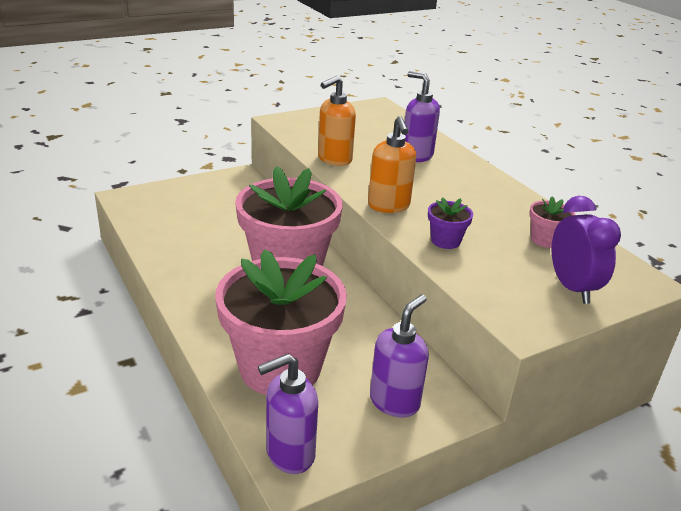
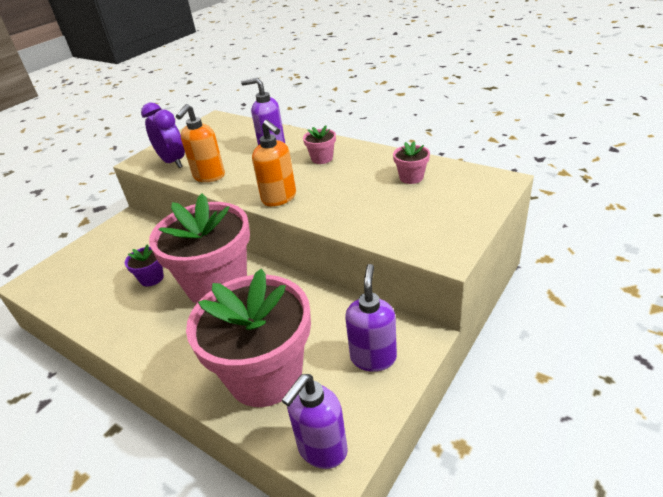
camera: 20 degrees left, 5 degrees up
purple flower pot [428,197,473,249] -> purple flower pot moved to [125,244,164,287]
purple clock [552,196,621,304] -> purple clock moved to [141,102,185,168]
none -> pink flower pot [303,125,336,164]

